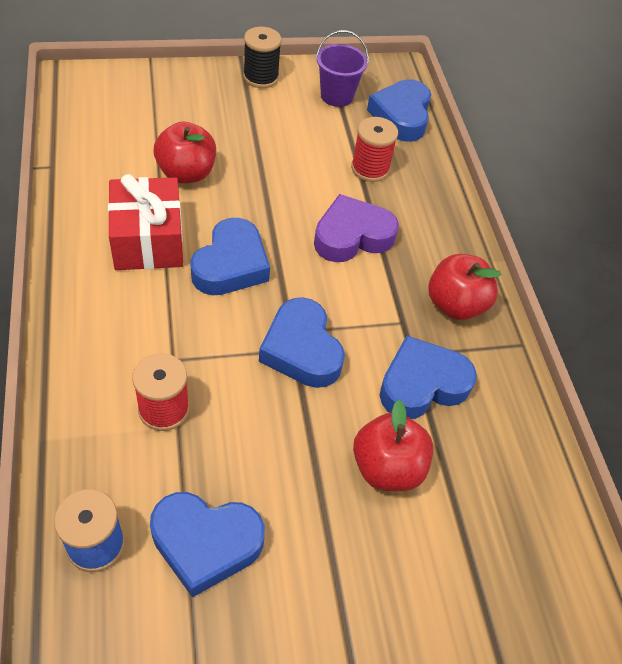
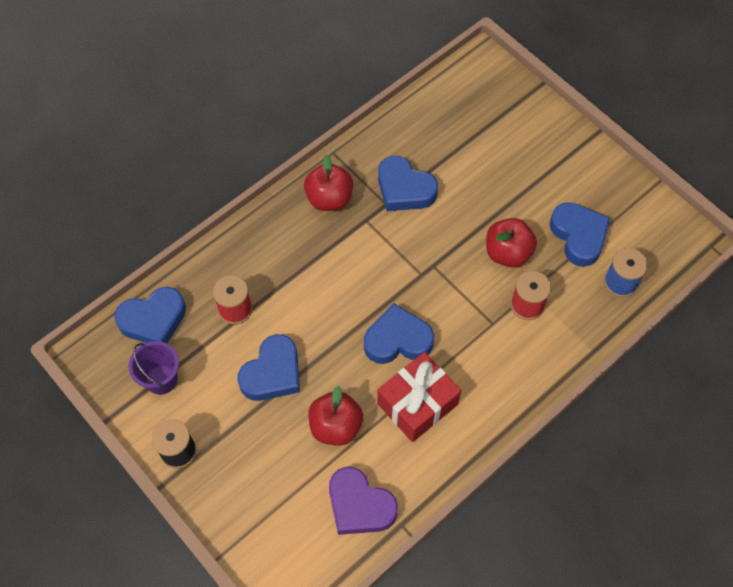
camera: 115 degrees left, 10 degrees up
blue heart [259,297,345,388] -> blue heart moved to [237,334,300,401]
purple heart [314,194,399,262] -> purple heart moved to [329,467,398,535]
red apple [353,400,434,491] -> red apple moved to [486,218,537,268]

